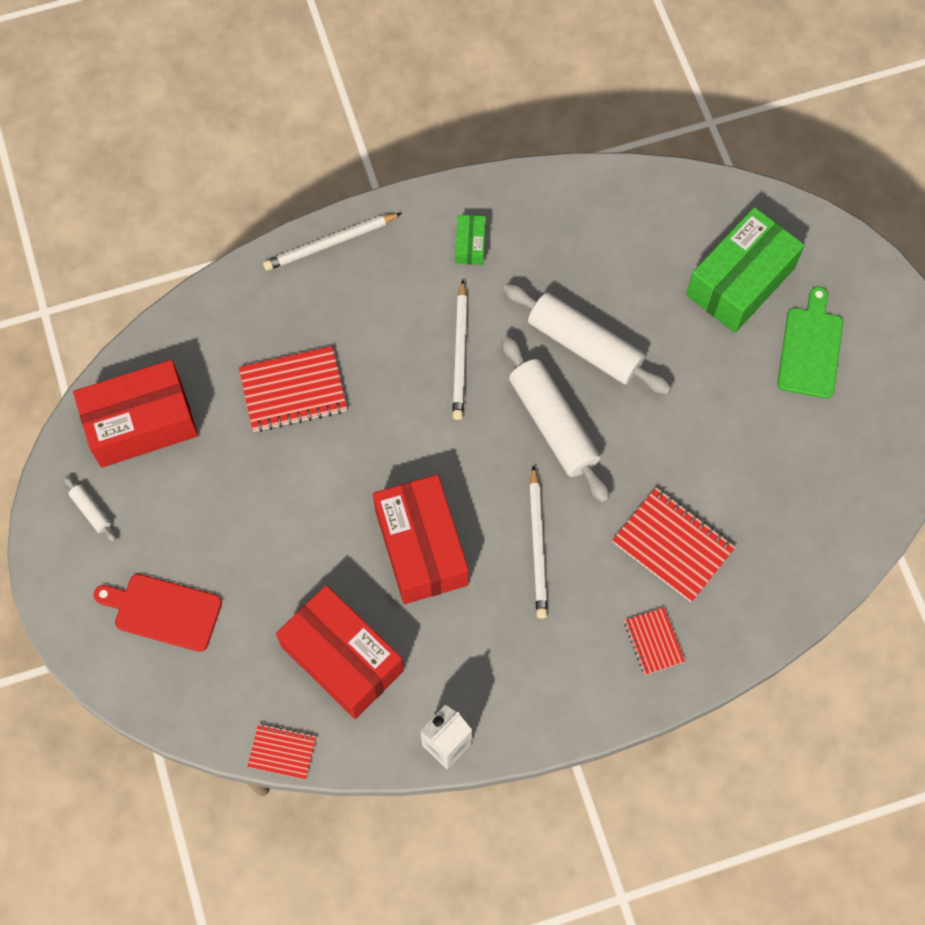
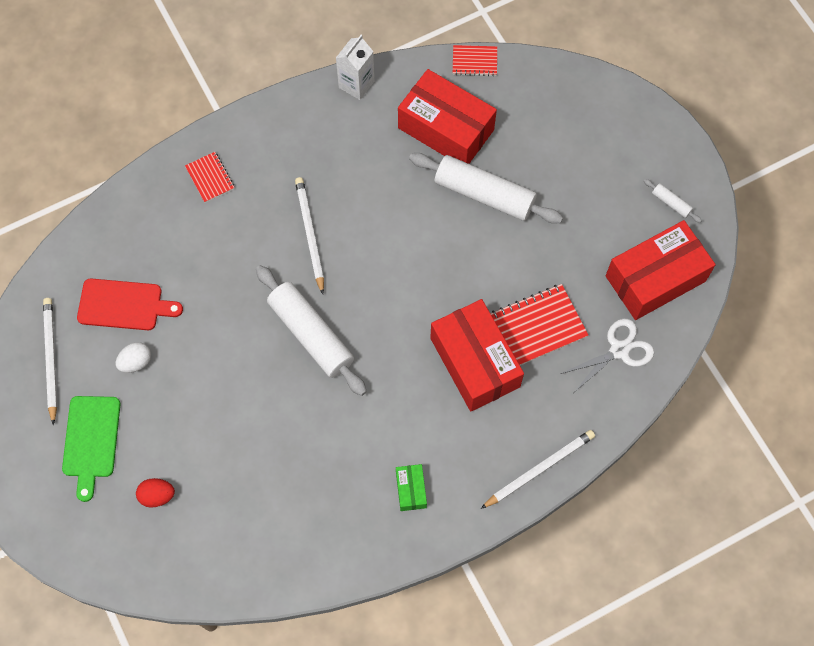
camera: 170 degrees right, 0 degrees up
red cutting board [94,574,222,652] -> red cutting board moved to [77,278,183,330]
red box [373,475,469,604] -> red box moved to [430,299,524,412]
white pencil [452,280,467,420] -> white pencil moved to [43,298,57,425]
white rolling pin [503,283,671,394] -> white rolling pin moved to [409,153,563,224]
red notebook [612,488,736,602] -> none
green box [686,207,805,333] -> red egg [136,478,175,508]
none -> white egg [116,342,151,373]
none -> white scissors [560,319,654,392]

